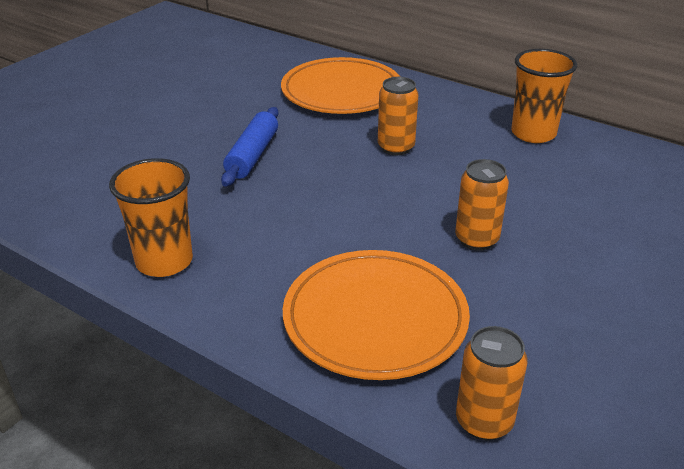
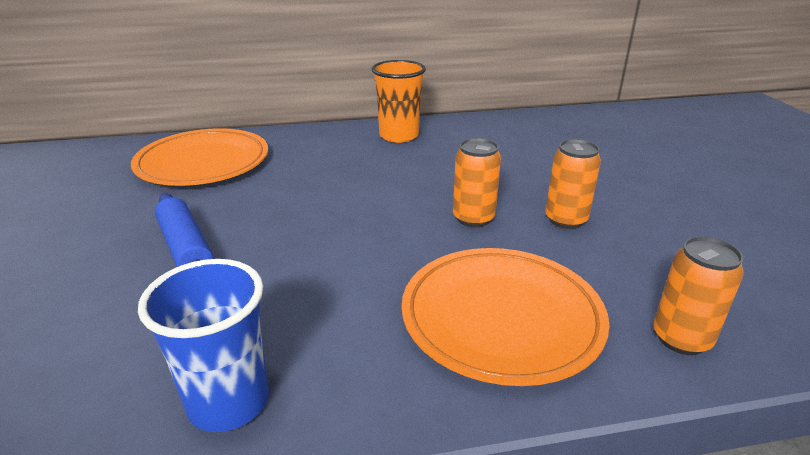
camera: 45 degrees left, 5 degrees down
orange cup [109,158,193,277] -> blue cup [138,259,269,432]
orange can [378,77,419,155] -> orange can moved to [545,139,601,229]

